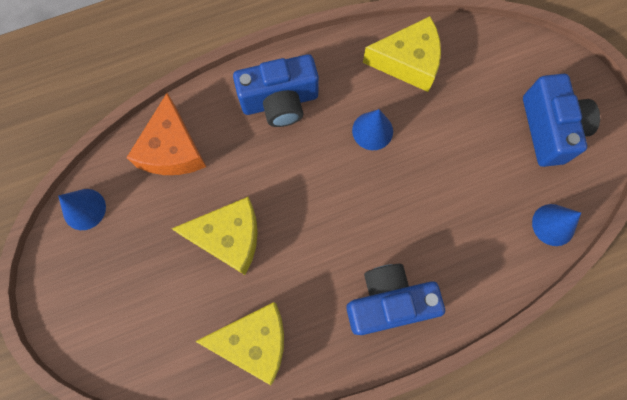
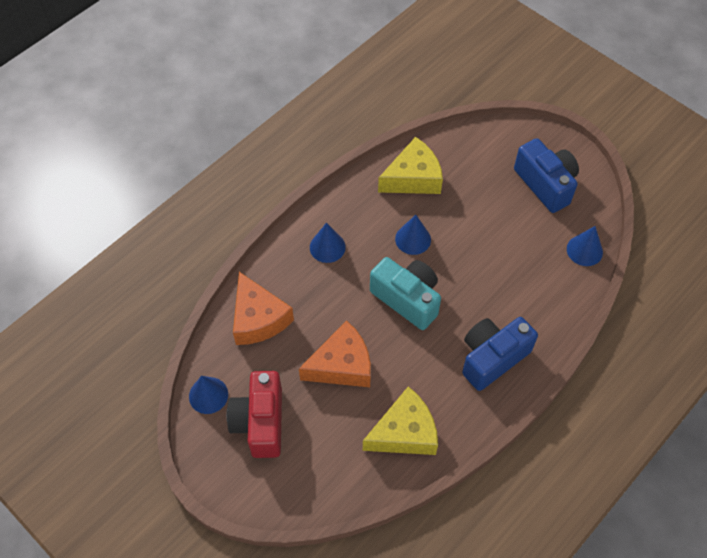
camera: 25 degrees left, 15 degrees down
yellow cheese [172,197,258,275] -> orange cheese [299,321,371,387]
blue camera [233,54,319,127] -> blue cone [310,223,346,263]
none -> red camera [227,371,282,458]
none -> turquoise camera [370,257,441,330]

